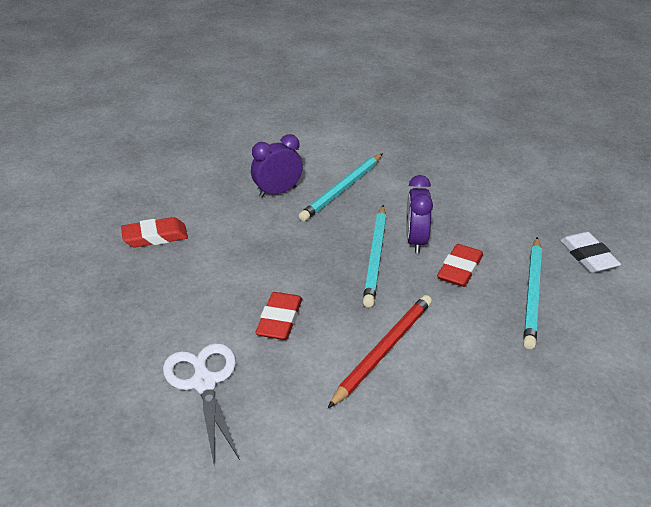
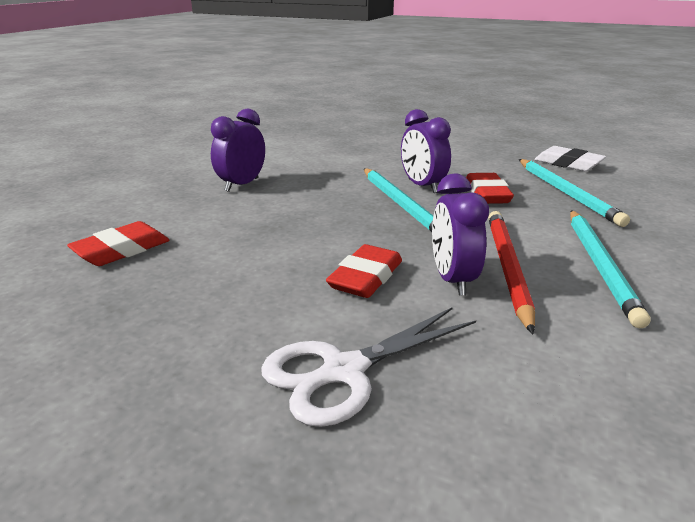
camera: 30 degrees left, 10 degrees down
white scissors [163,343,240,463] -> white scissors turned 75 degrees counterclockwise [261,307,476,427]
red eraser [256,292,302,340] -> red eraser turned 45 degrees clockwise [326,244,402,298]
turquoise pencil [299,153,383,221] -> turquoise pencil moved to [570,210,650,329]
none -> purple clock [432,174,489,296]

